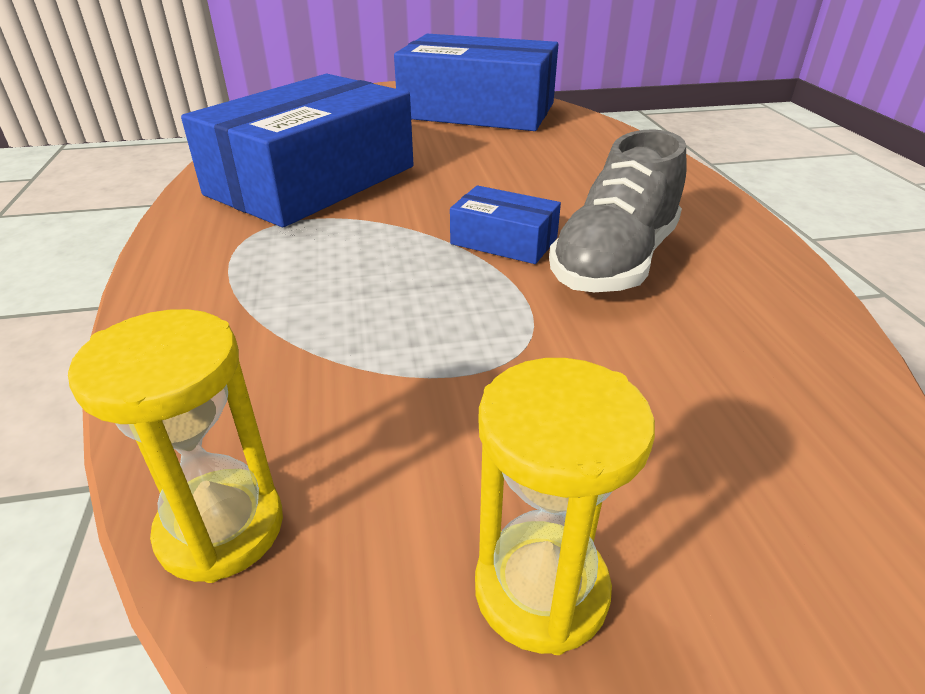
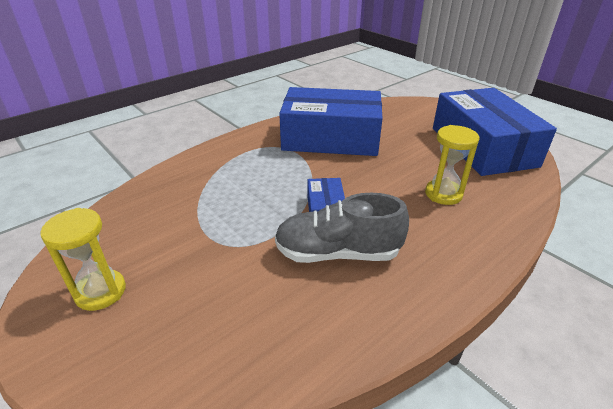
camera: 60 degrees right, 0 degrees up
yellow hourglass [68,309,283,583] -> yellow hourglass moved to [425,125,480,205]

